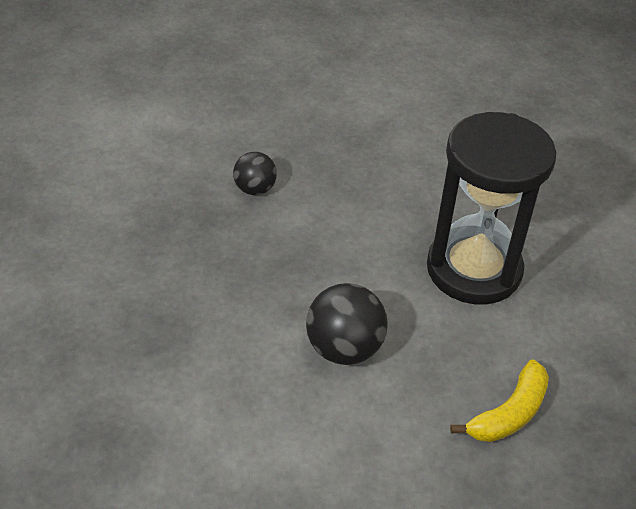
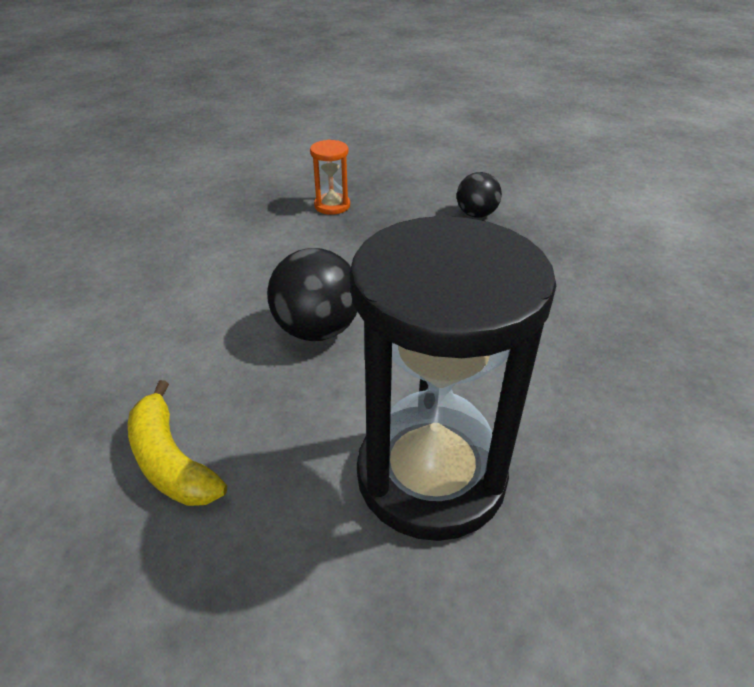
camera: 100 degrees right, 5 degrees down
black ball [233,152,277,195] -> black ball moved to [457,172,502,218]
none -> orange hourglass [310,140,350,215]

